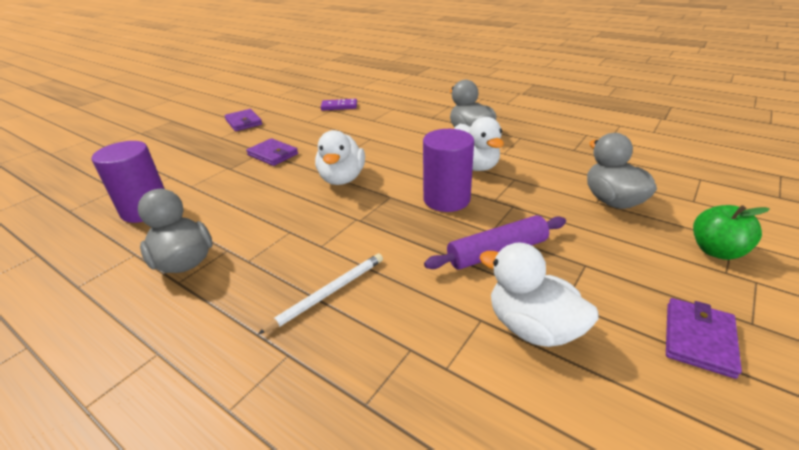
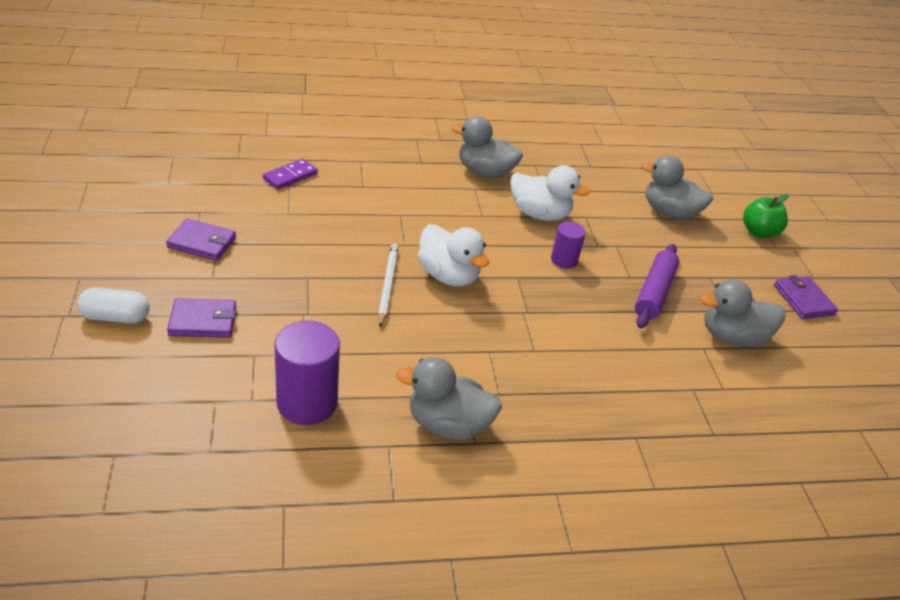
camera: 50 degrees left, 5 degrees up
purple wallet [246,138,298,166] -> purple wallet moved to [167,298,236,338]
white pencil [258,253,383,334] -> white pencil moved to [378,244,399,327]
purple cylinder [423,129,474,212] -> purple cylinder [551,221,586,269], size x0.57
white duck [480,242,599,347] -> grey duck [700,279,785,347]
none -> white capsule [77,288,150,323]

